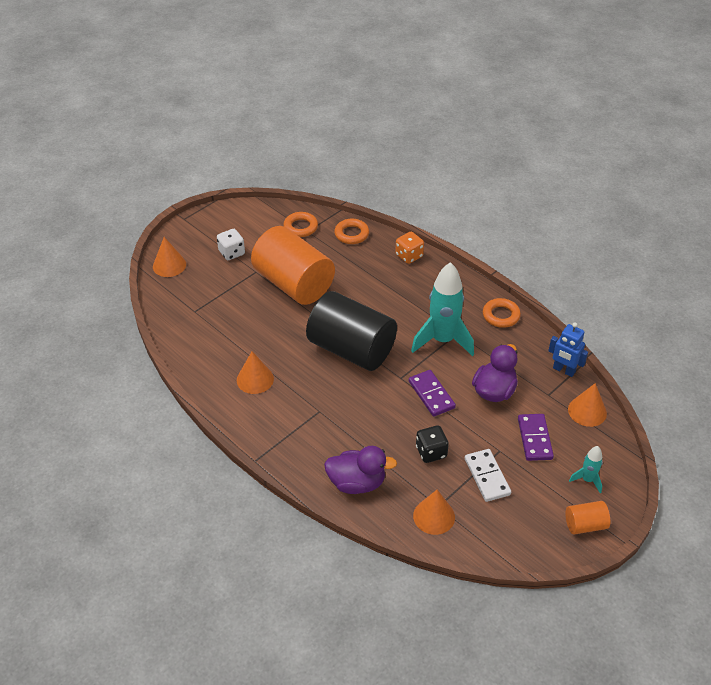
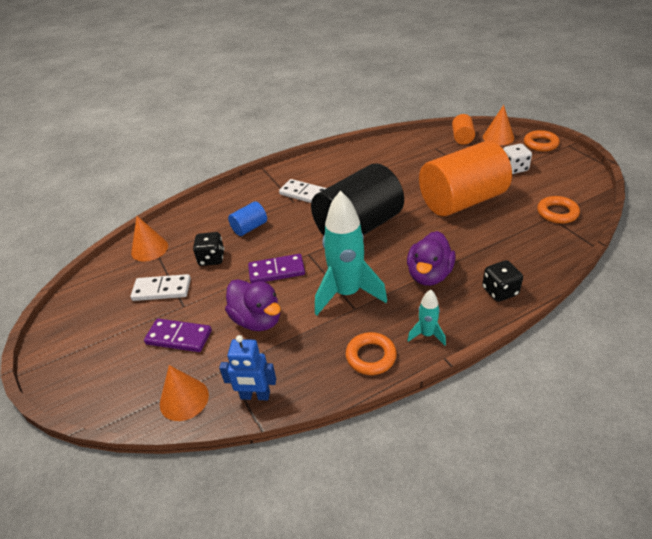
camera: 110 degrees right, 5 degrees down
orange cone [237,351,274,394] -> none
purple duck [324,446,397,494] -> purple duck moved to [407,231,456,286]
orange ring [334,219,369,244] -> orange ring moved to [524,130,560,152]
orange dice [395,232,424,264] -> black dice [482,260,523,302]
blue robot [548,322,588,377] -> blue robot turned 135 degrees counterclockwise [219,335,276,401]
orange cylinder [566,501,610,535] -> orange cylinder moved to [452,114,475,145]
turquoise rocket [569,446,603,493] -> turquoise rocket moved to [407,290,446,346]
none -> blue cylinder [228,201,267,236]
none -> white domino [279,179,326,203]

